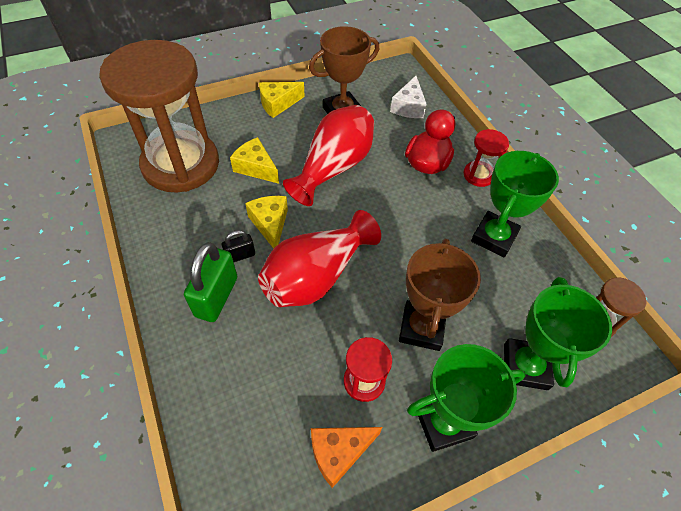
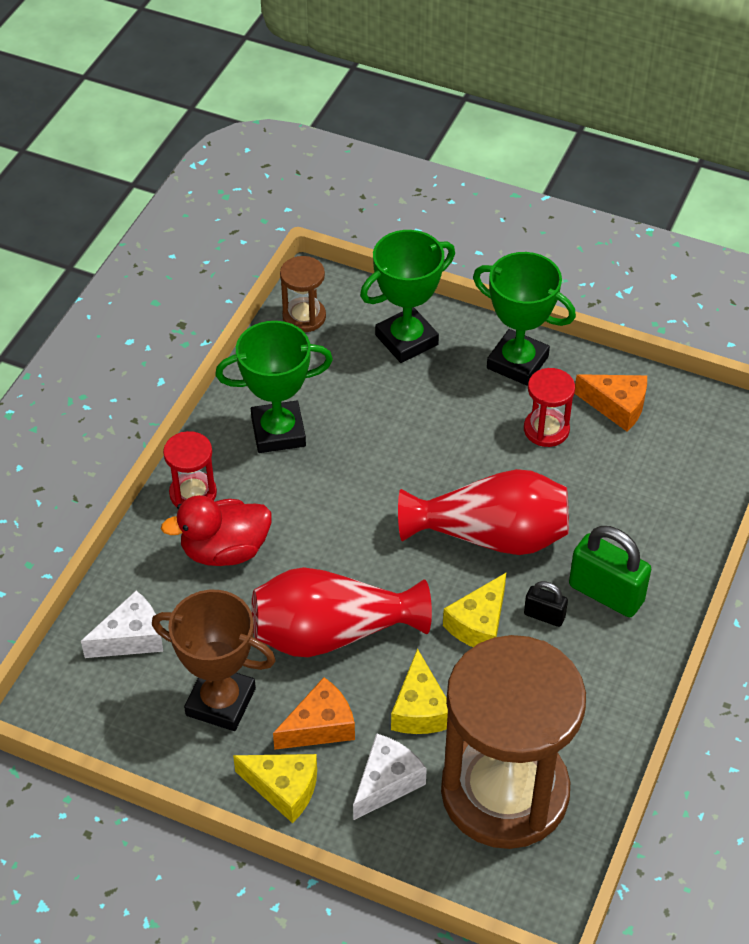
camera: 130 degrees left, 5 degrees down
green padlock [184,242,237,322] -> green padlock turned 60 degrees clockwise [569,526,651,617]
brown trophy [399,239,481,351] -> none
none -> orange cheese [273,677,355,750]
none -> white cheese [353,733,427,821]

